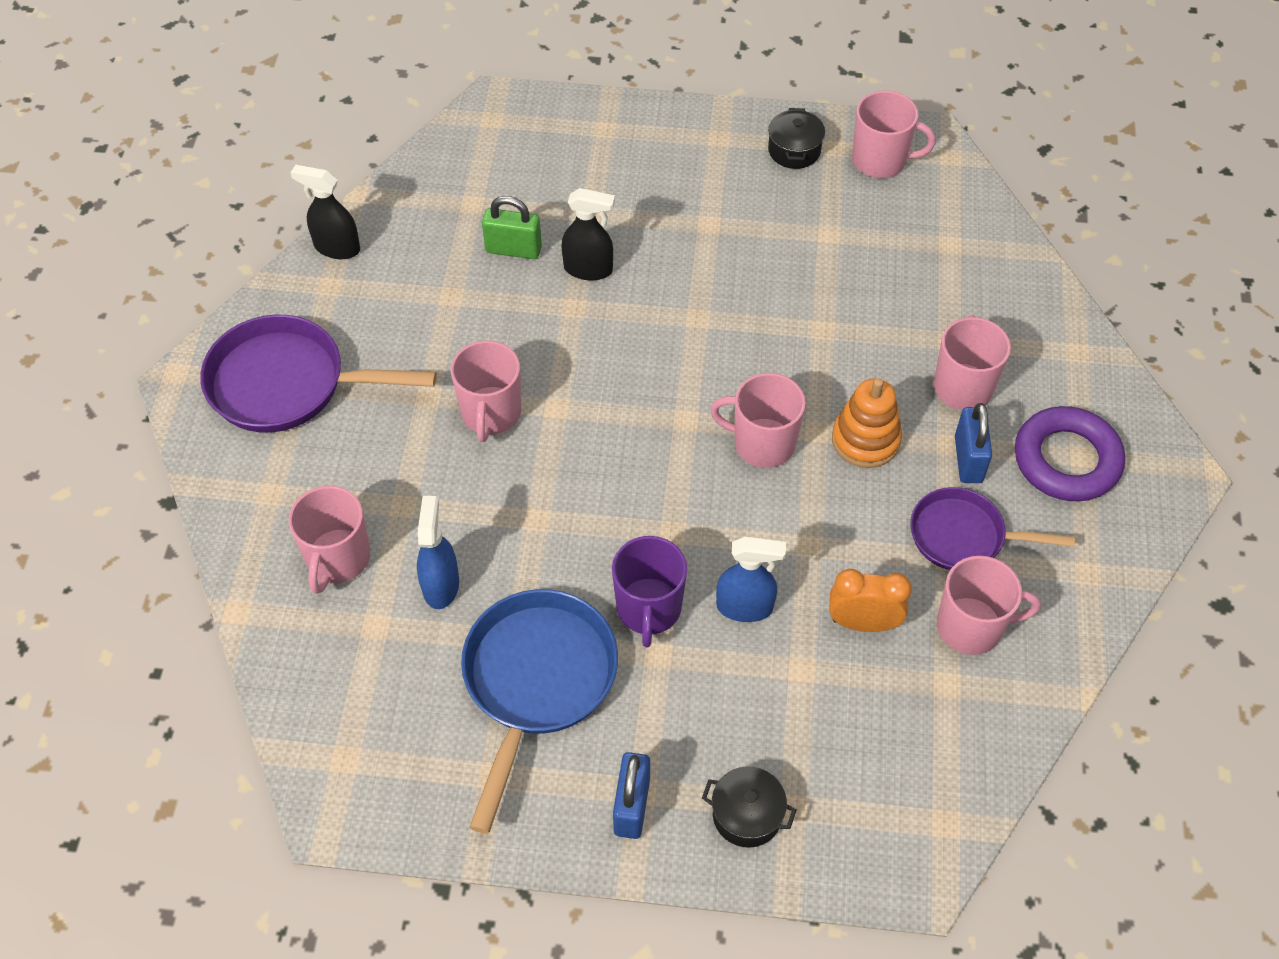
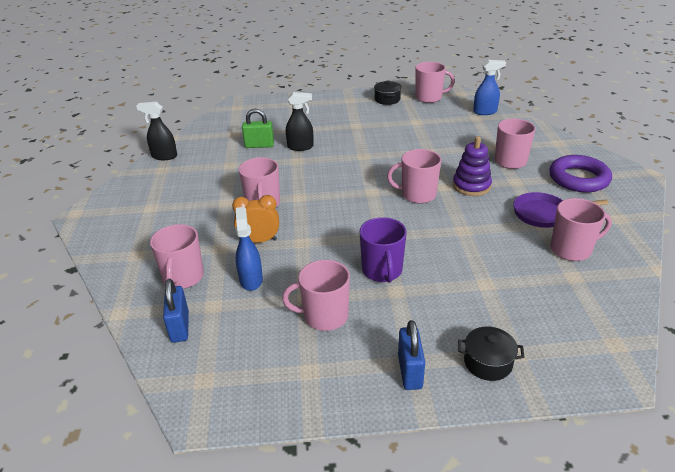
camera: 10 degrees left, 20 degrees down
purple pan [200,315,437,433] -> none
blue pan [461,589,618,834] -> pink mug [282,260,350,331]
blue spray bottle [716,537,786,622] -> blue spray bottle moved to [473,60,506,115]
orange clock [829,569,912,632] -> orange clock moved to [232,195,279,243]
orange stacking toy [832,378,902,468] -> purple stacking toy [453,136,492,196]
blue padlock [955,403,992,483] -> blue padlock moved to [163,279,189,343]

